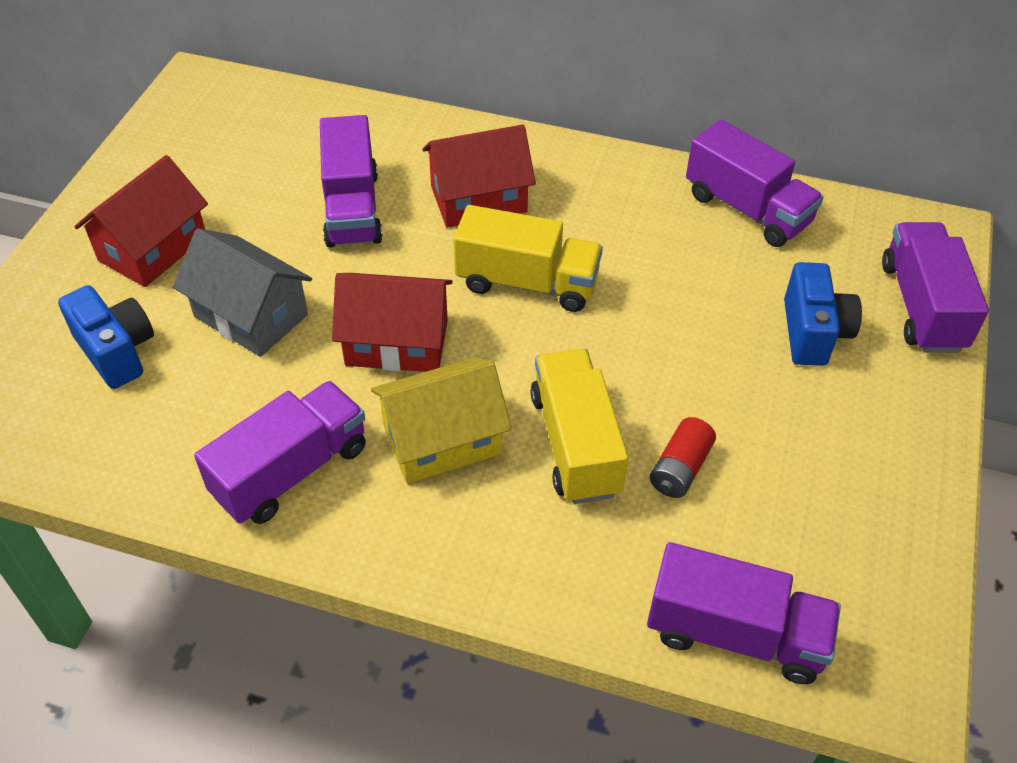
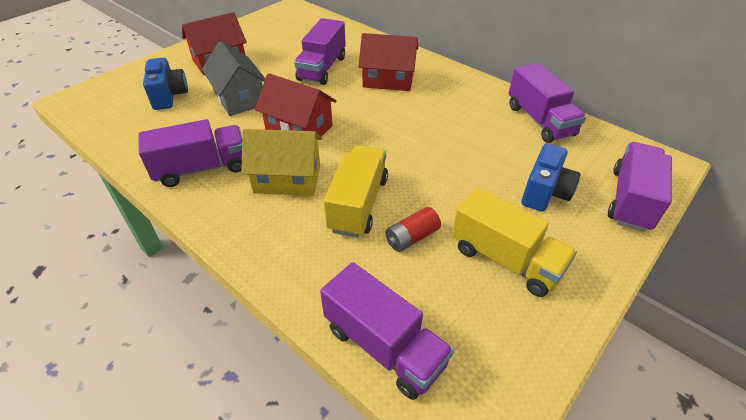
camera: 25 degrees right, 5 degrees down
yellow truck [453,205,603,312] -> yellow truck moved to [452,188,577,297]

